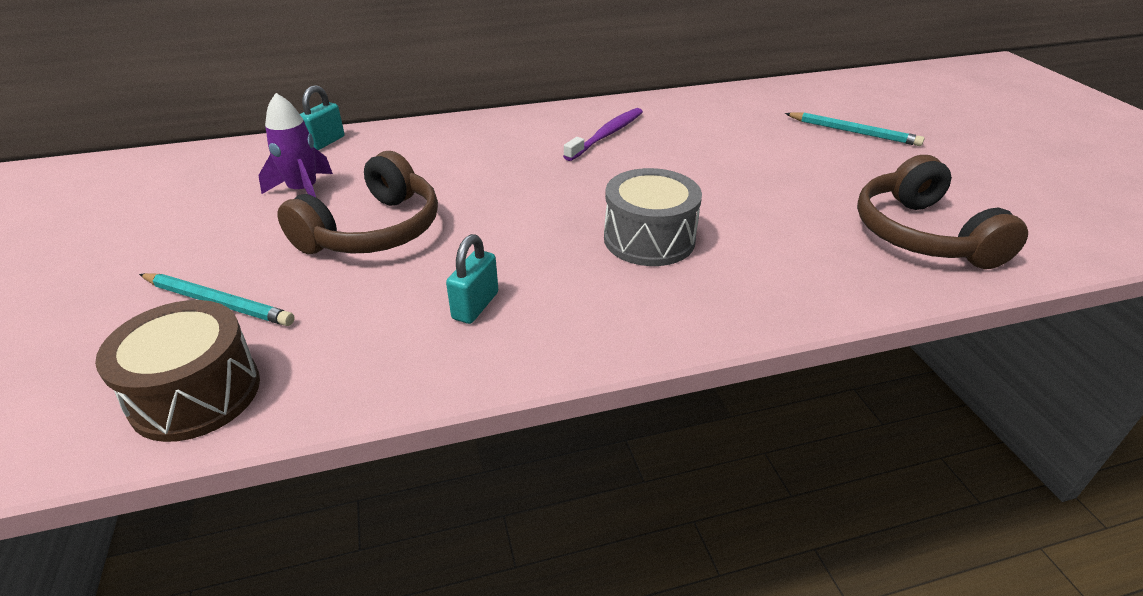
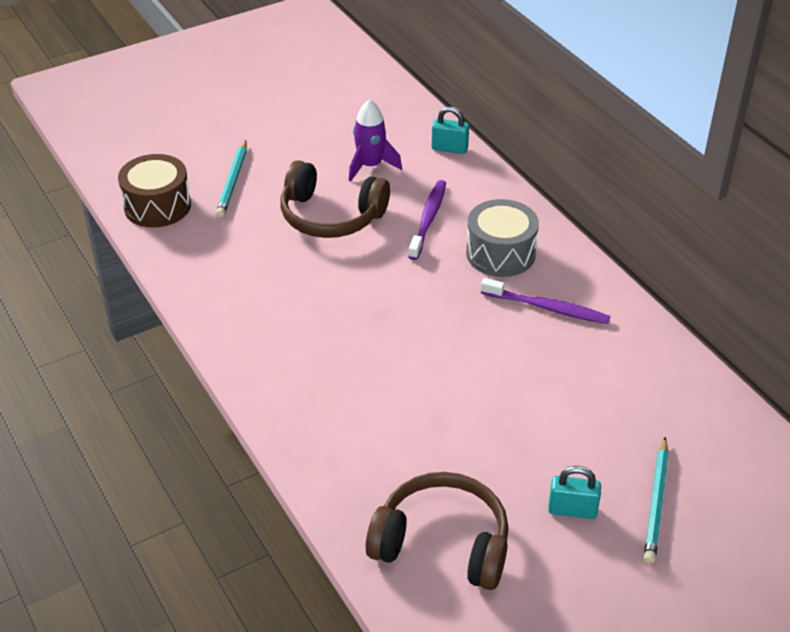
camera: 75 degrees right, 5 degrees up
turquoise padlock [446,234,498,324] -> turquoise padlock moved to [548,466,601,519]
grey drum [604,168,702,266] -> grey drum moved to [466,199,539,277]
brown headphones [857,155,1028,269] -> brown headphones turned 45 degrees clockwise [366,472,509,590]
none -> purple toothbrush [408,180,446,260]

